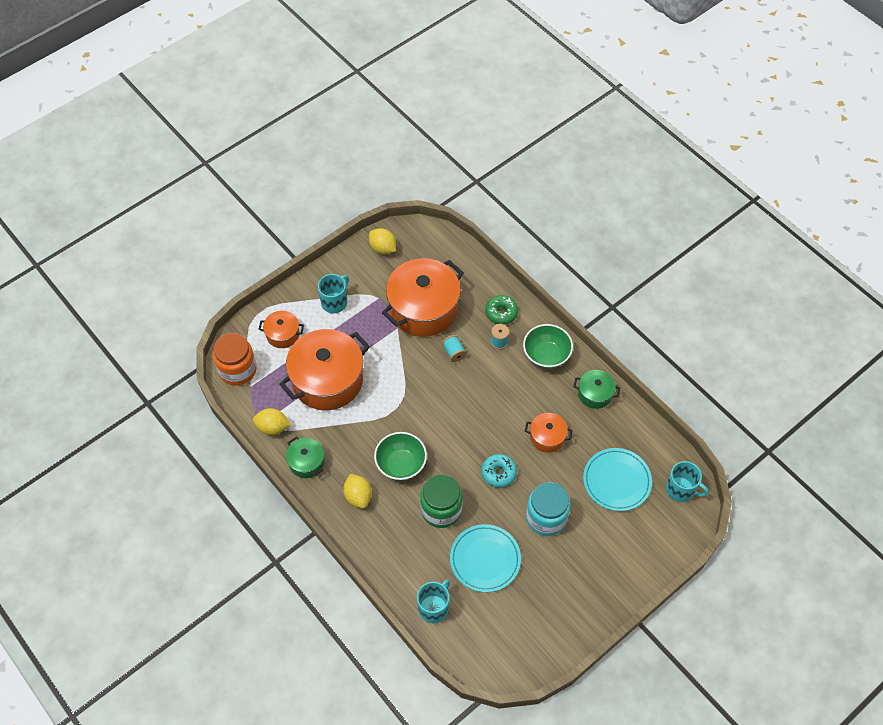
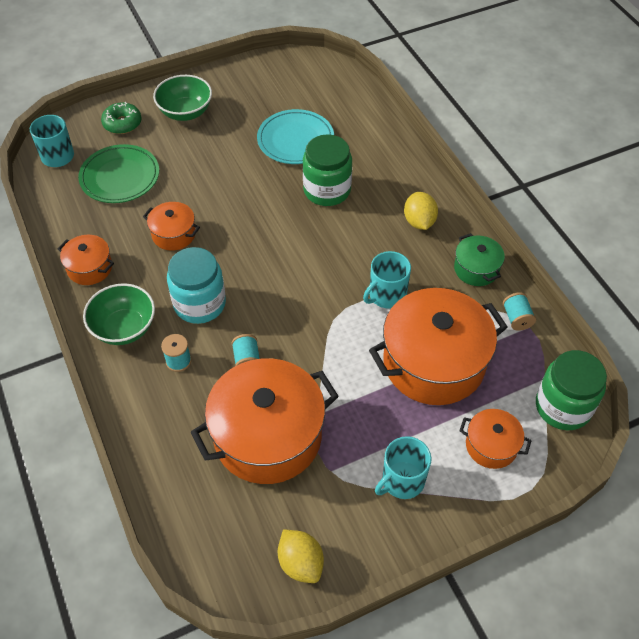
camera: 165 degrees left, 5 degrees down
orange jar [213,333,257,386] -> green jar [536,350,607,430]
yellow lemon [253,408,291,435] -> turquoise spool [503,292,536,331]
green bowl [374,432,427,481] -> green bowl moved to [153,75,212,121]
turquoise mug [417,579,450,623] -> turquoise mug moved to [363,251,411,309]
turquoise donut [481,454,517,488] -> none
green donut [485,295,518,325] -> green donut moved to [101,102,142,134]
turquoise jar [526,482,570,536] -> turquoise jar moved to [167,247,226,324]
green pot [573,370,620,409] -> orange pot [58,235,114,285]
turquoise plate [583,448,652,511] -> green plate [78,144,159,203]

